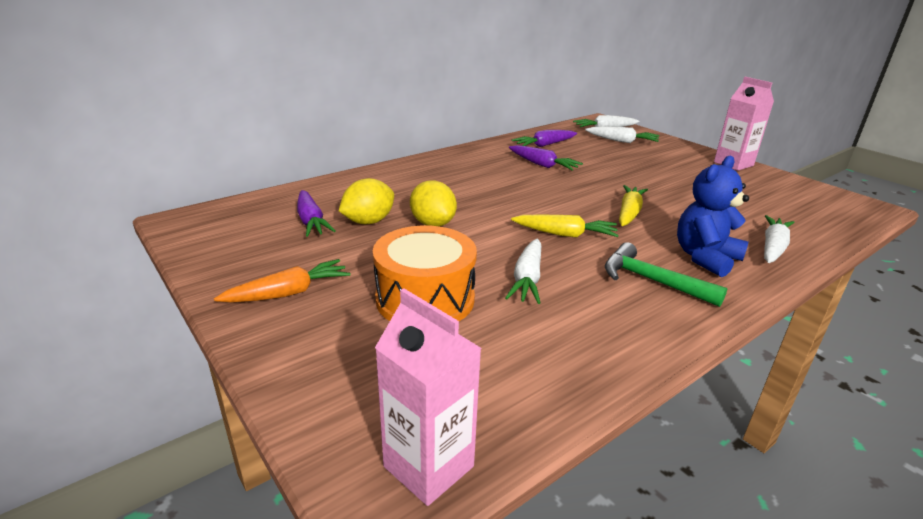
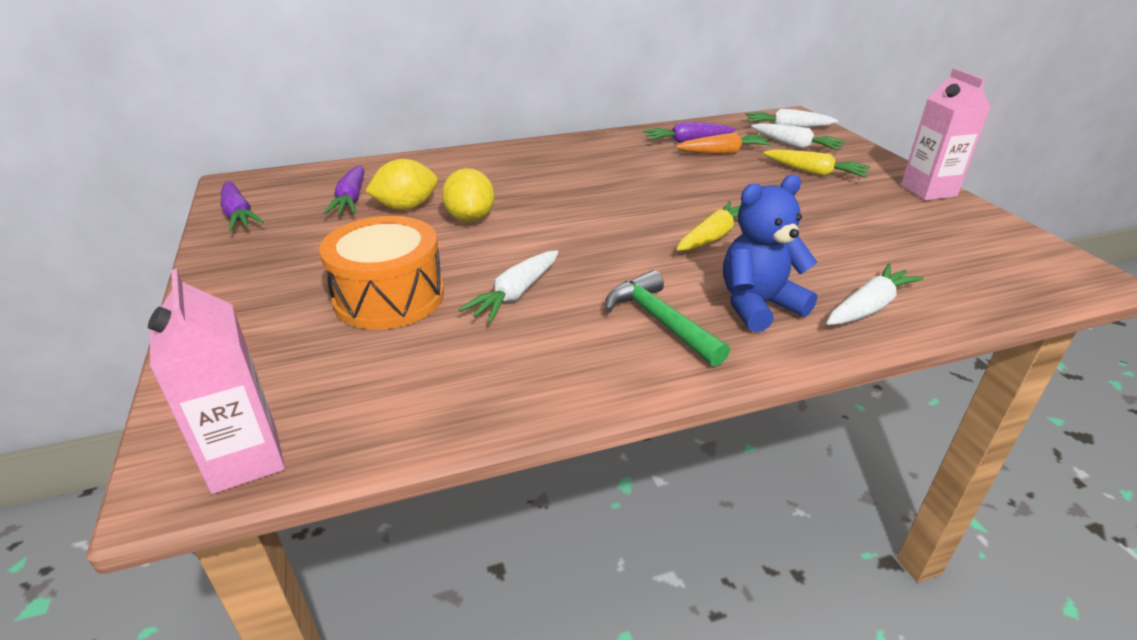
camera: 20 degrees right, 5 degrees up
orange carrot [214,259,351,303] -> orange carrot moved to [675,132,772,154]
purple carrot [509,145,583,171] -> purple carrot moved to [221,181,264,231]
yellow carrot [511,215,619,238] -> yellow carrot moved to [763,149,870,178]

